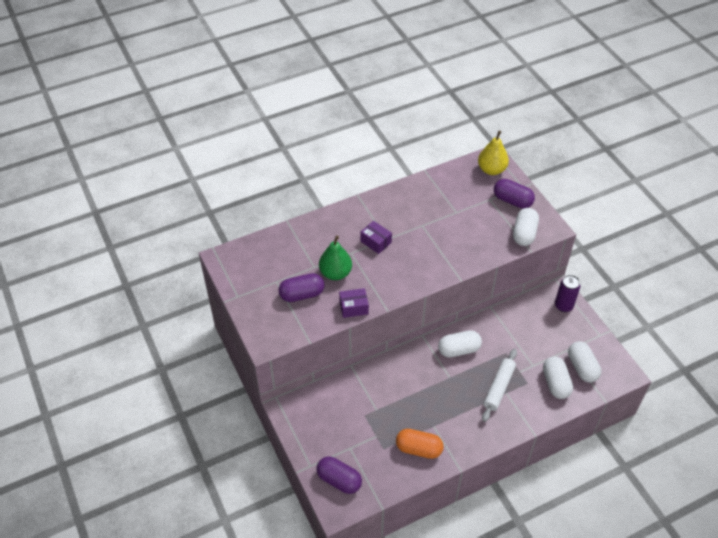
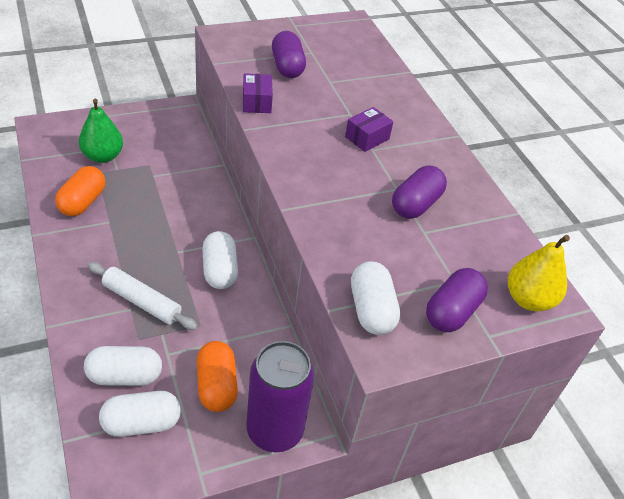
camera: 90 degrees right, 5 degrees down
purple capsule [316,456,362,494] -> purple capsule moved to [392,166,447,219]
green pear [319,235,352,280] -> green pear moved to [79,99,123,163]
white capsule [513,208,539,246] -> white capsule turned 60 degrees clockwise [351,261,400,335]
purple can [555,275,580,312] -> purple can [246,341,314,452], size x1.63
none -> orange capsule [197,341,238,412]

